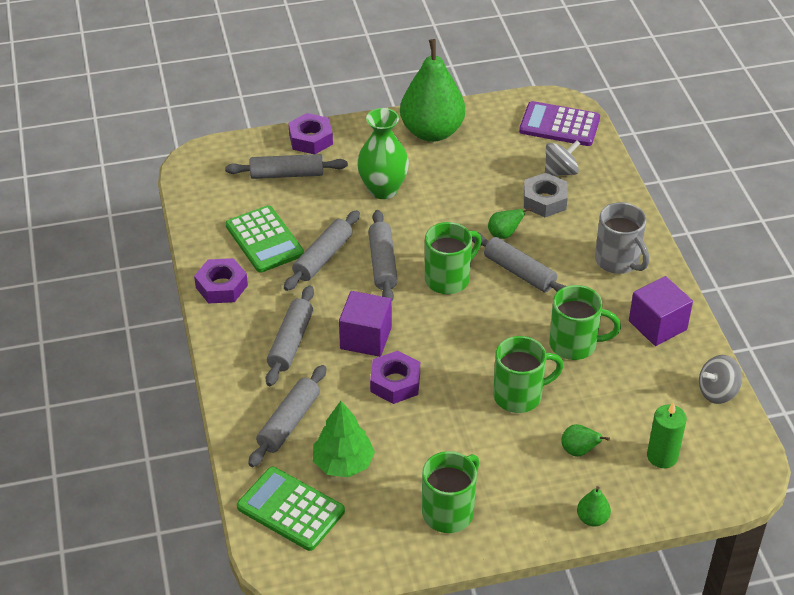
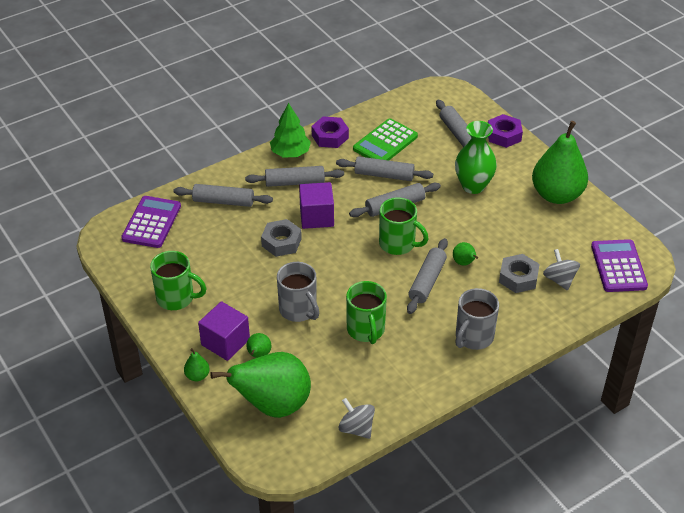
camera: 70 degrees right, 0 degrees up
green calculator [237,467,345,551] -> purple calculator [121,196,181,248]
green tree [313,401,375,477] -> green tree moved to [270,103,311,157]
purple nut [370,350,420,404] -> grey nut [261,219,302,257]
green mug [493,336,564,413] -> grey mug [277,262,319,322]
grey spinning top [545,140,580,176] -> grey spinning top turned 150 degrees counterclockwise [543,249,580,291]
purple cube [629,276,693,346] -> purple cube moved to [198,301,250,361]
green candle [647,402,687,468] -> green pear [210,352,311,418]

